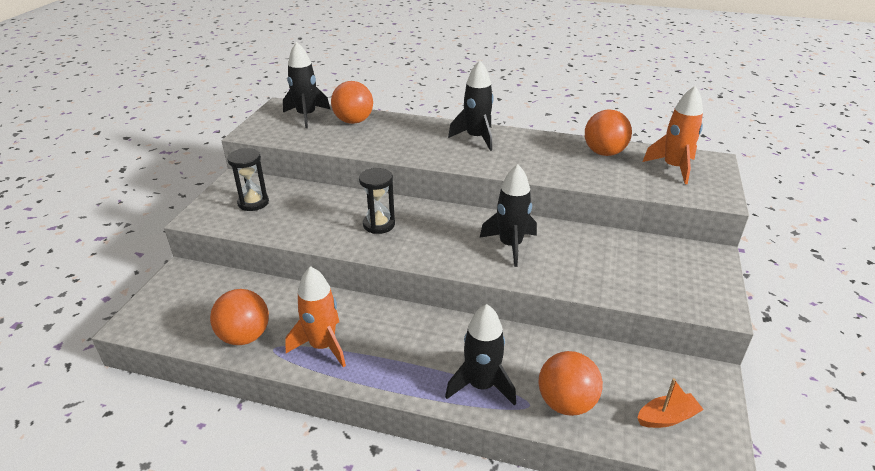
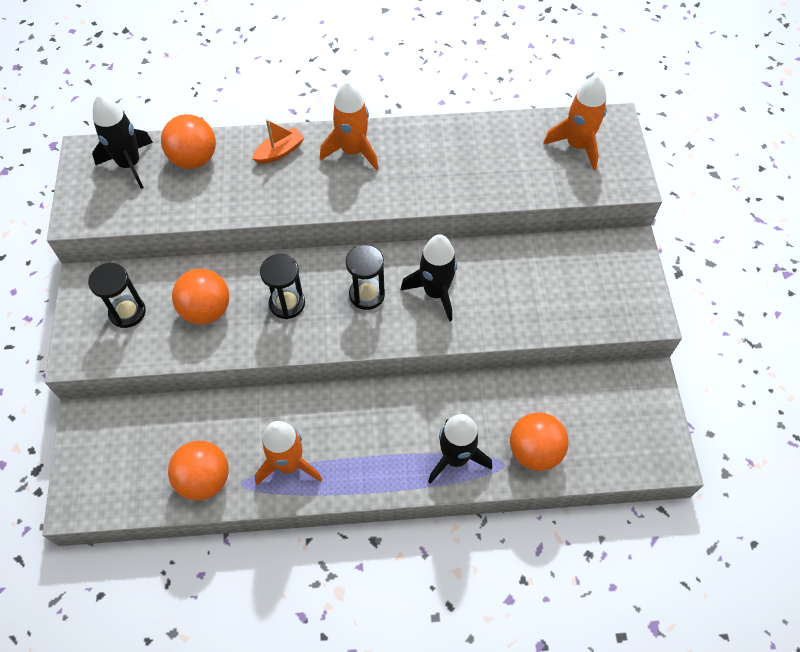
camera: 20 degrees left, 25 degrees up
black rocket [448,60,494,151] -> orange rocket [320,80,379,171]
orange ball [585,109,632,156] -> orange ball moved to [172,269,229,324]
orange boat [637,378,704,428] -> orange boat moved to [252,119,305,164]
none -> black hourglass [346,245,385,310]

